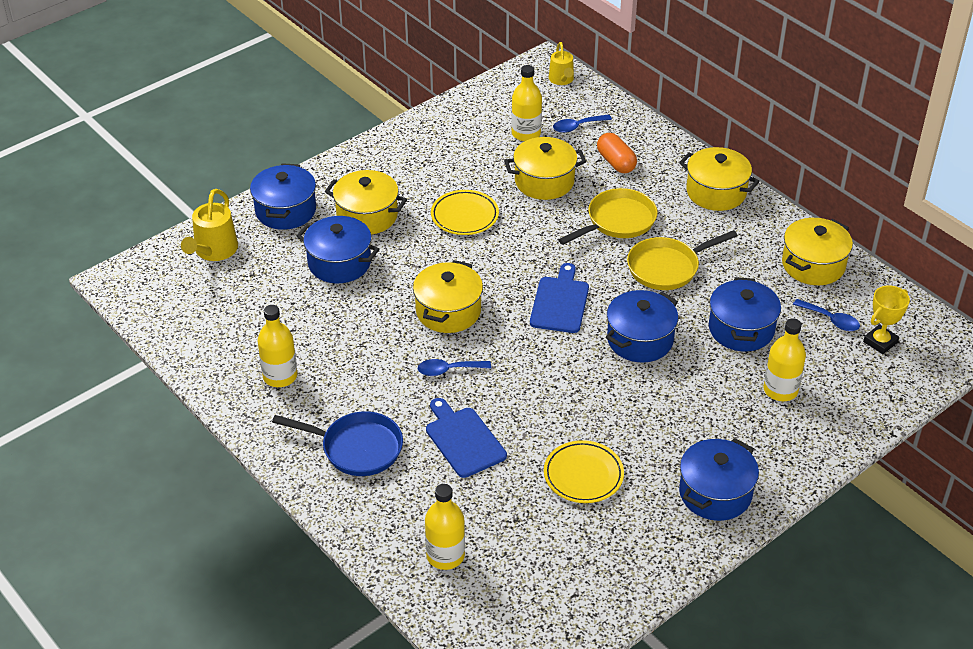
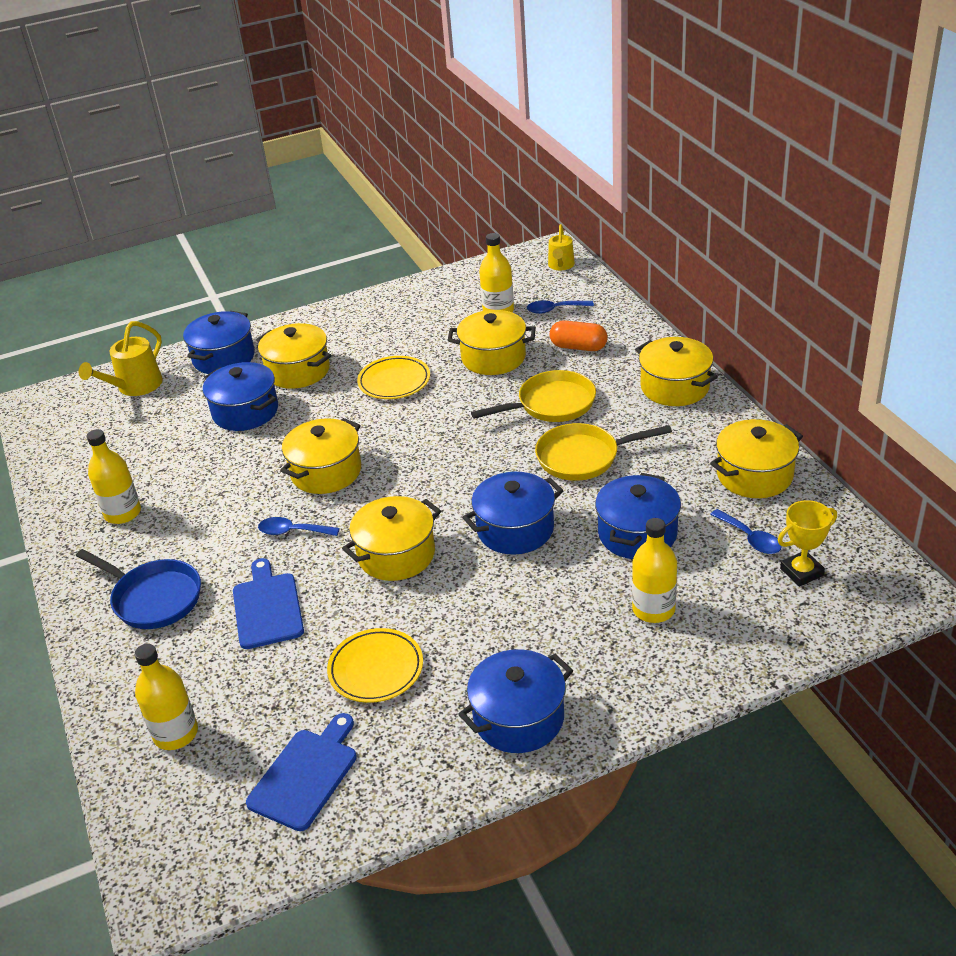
camera: 20 degrees right, 5 degrees down
blue cutting board [530,263,589,333] -> blue cutting board moved to [246,713,357,831]
orange capsule [597,133,637,173] -> orange capsule turned 60 degrees counterclockwise [550,320,608,351]
none -> yellow pot [342,496,441,581]

